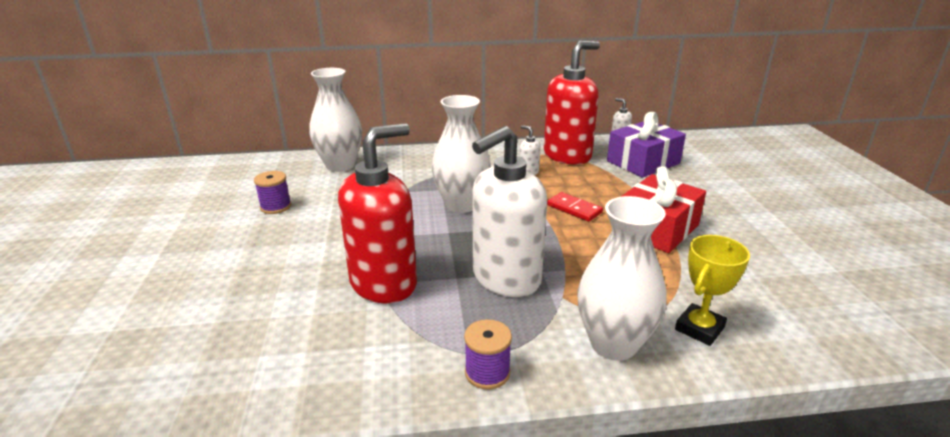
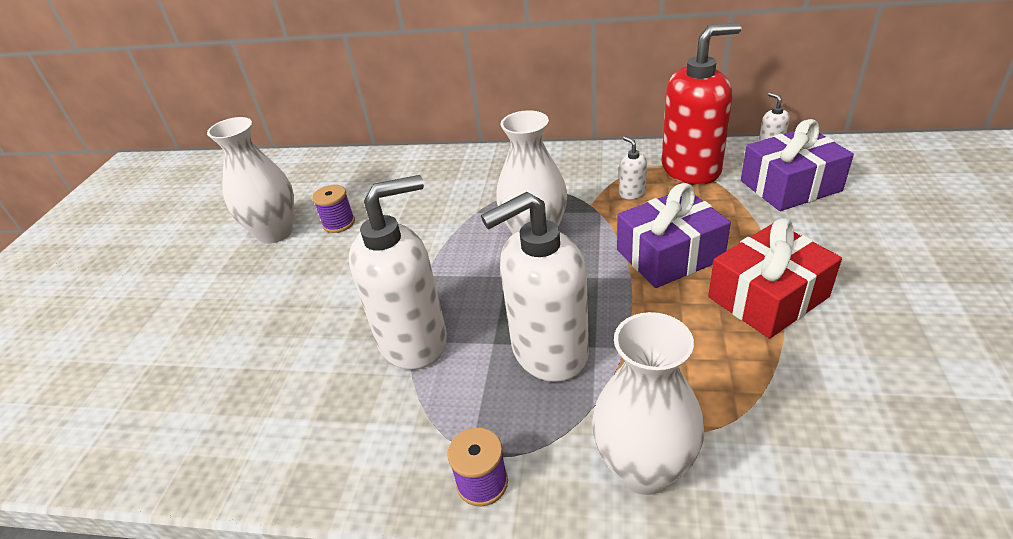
camera: 20 degrees right, 10 degrees up
white vase [309,68,362,172] -> white vase moved to [207,117,294,244]
red soap dispenser [338,123,417,303] -> white soap dispenser [349,175,447,370]
red domino [547,192,603,221] -> purple gift [617,183,731,288]
yellow trophy [675,235,750,346] -> none

